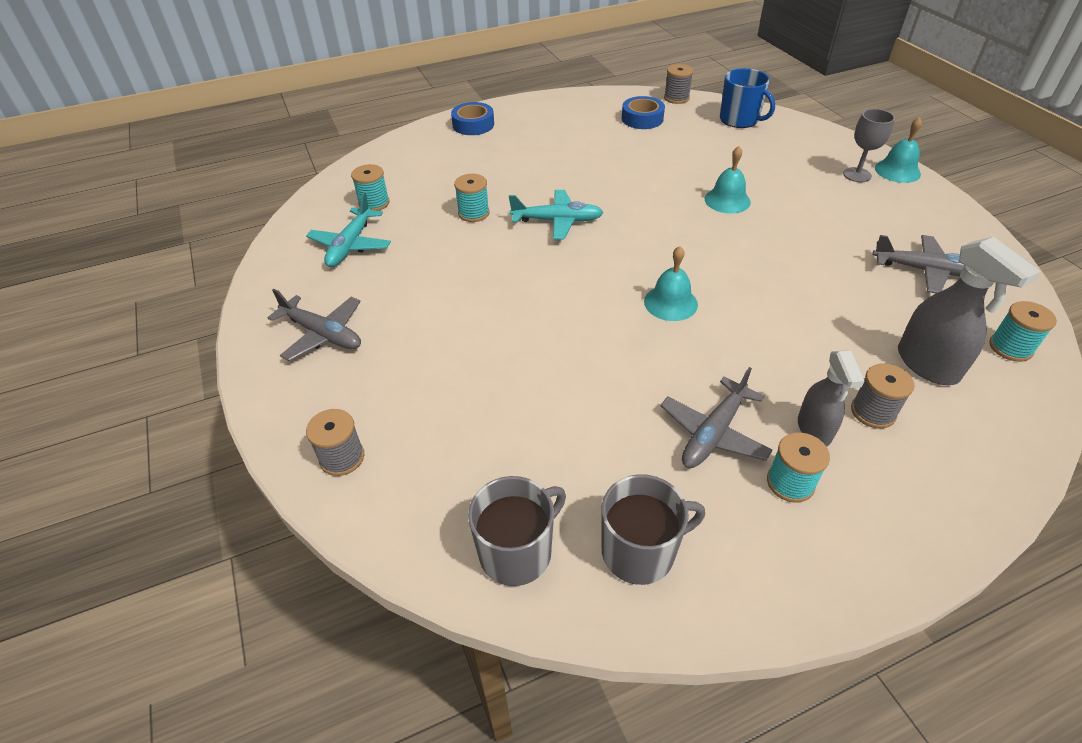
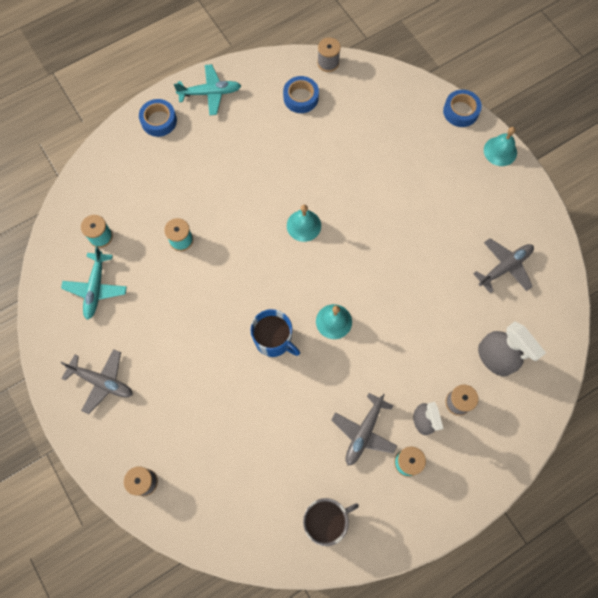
camera: 10 degrees left, 25 degrees up
grey mug [468,476,566,586] -> none
turquoise plane [509,190,604,240] -> turquoise plane moved to [174,64,241,116]
turquoise bell [705,146,751,214] -> turquoise bell moved to [287,205,321,242]
blue mug [720,68,775,128] -> blue mug moved to [250,309,300,357]
grey goblet [843,109,895,182] -> none
grey plane [872,235,965,293] -> grey plane turned 45 degrees counterclockwise [473,238,534,293]
turquoise spool [989,301,1057,362] -> none
none -> blue tape [443,90,482,127]

